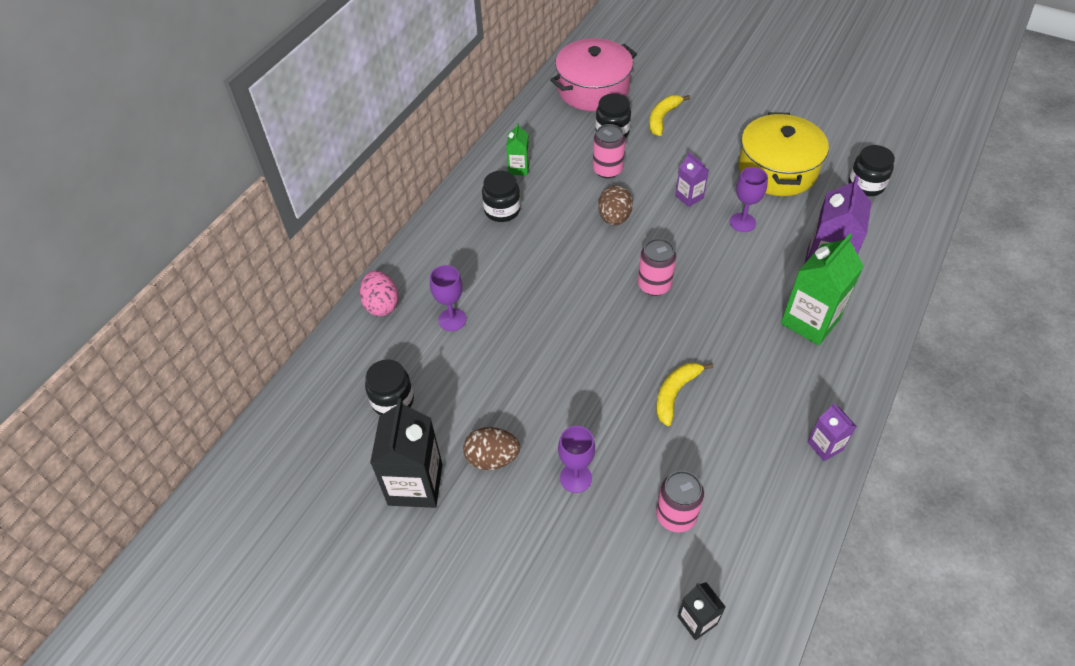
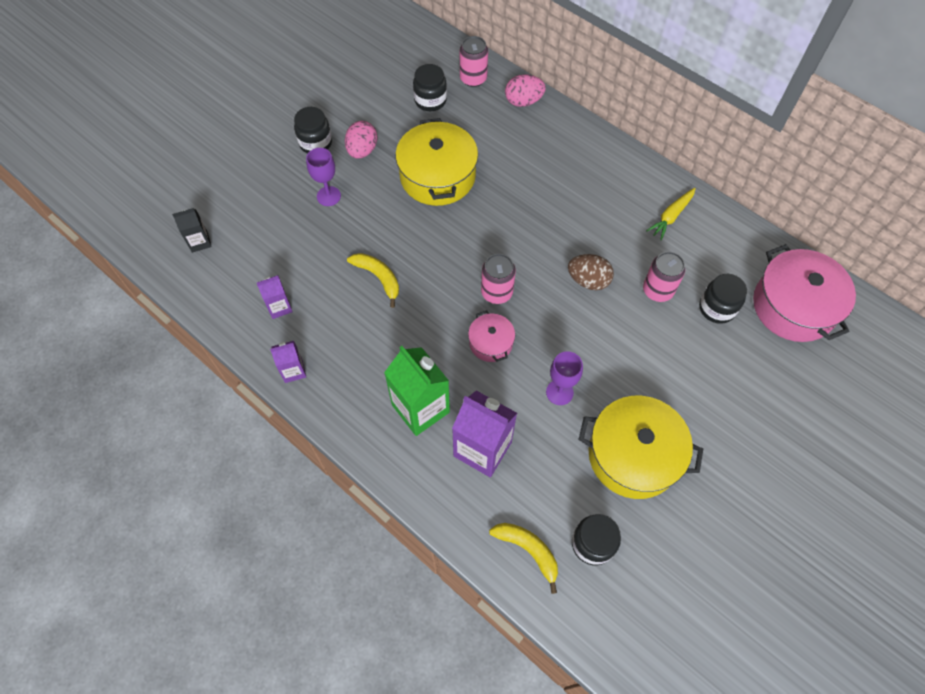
camera: 100 degrees right, 10 degrees up
black carton [370,398,442,508] -> none
purple goblet [430,265,466,331] -> none
brown egg [463,427,520,470] -> pink egg [345,121,378,159]
black jar [482,171,521,222] -> black jar moved to [294,107,332,154]
green carton [506,123,530,176] -> yellow carrot [646,188,696,240]
yellow banana [649,95,690,136] -> yellow banana moved to [489,523,558,594]
pink can [656,471,704,533] -> pink can moved to [460,36,488,87]
purple carton [675,152,709,207] -> purple carton moved to [257,275,293,319]
none -> yellow pot [395,118,478,206]
none -> pink pot [468,310,515,362]

